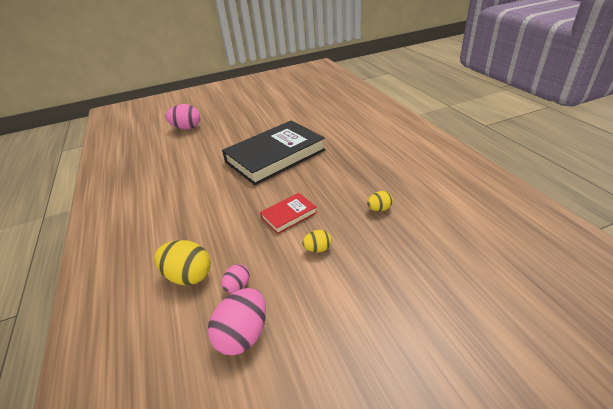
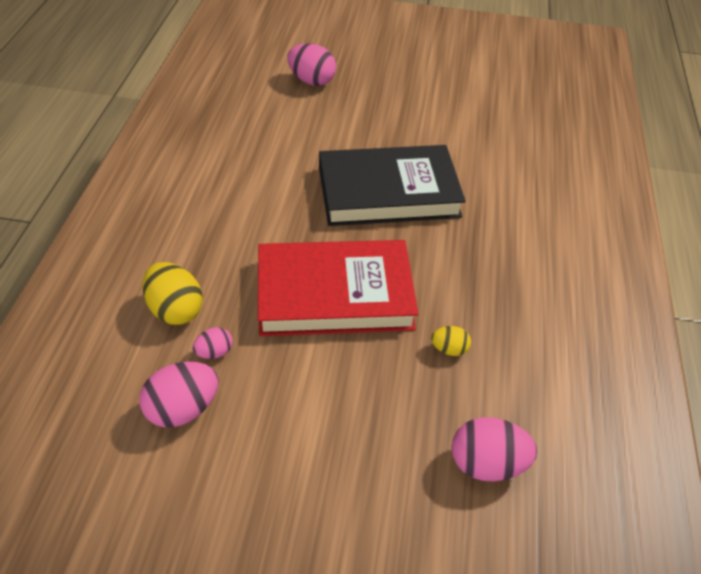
camera: 25 degrees right, 10 degrees up
red book [260,193,317,234] -> red book [258,240,418,336], size x2.25
yellow egg [302,230,332,252] -> none
none -> pink egg [452,417,537,482]

